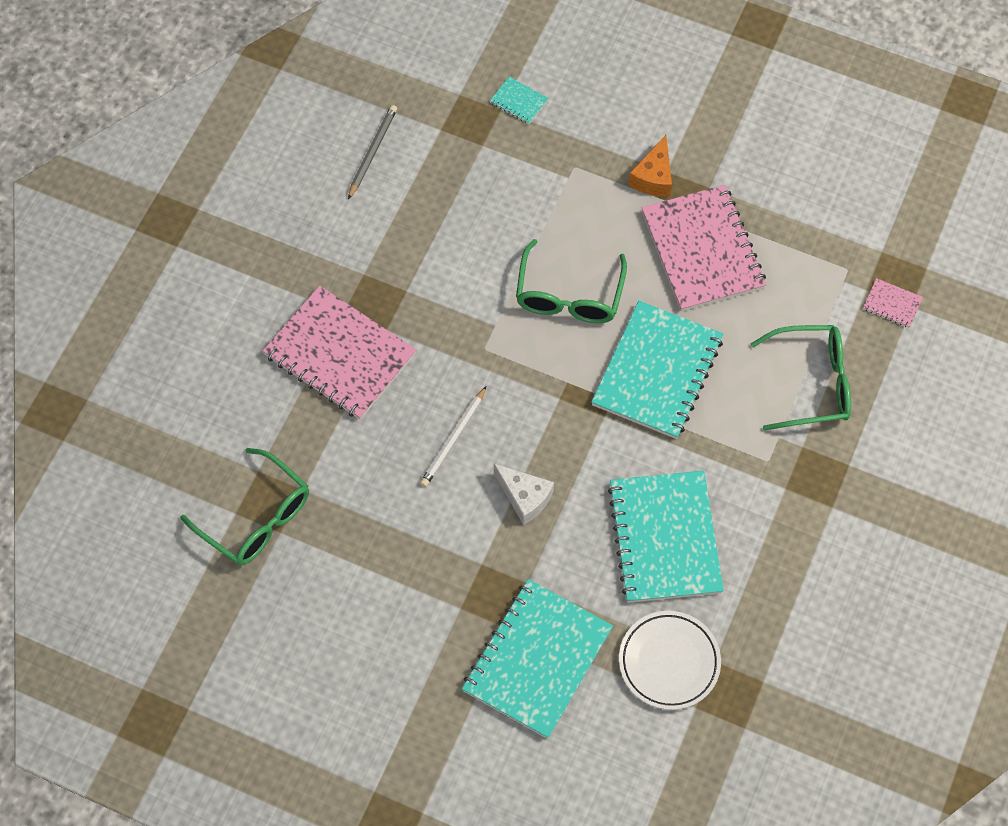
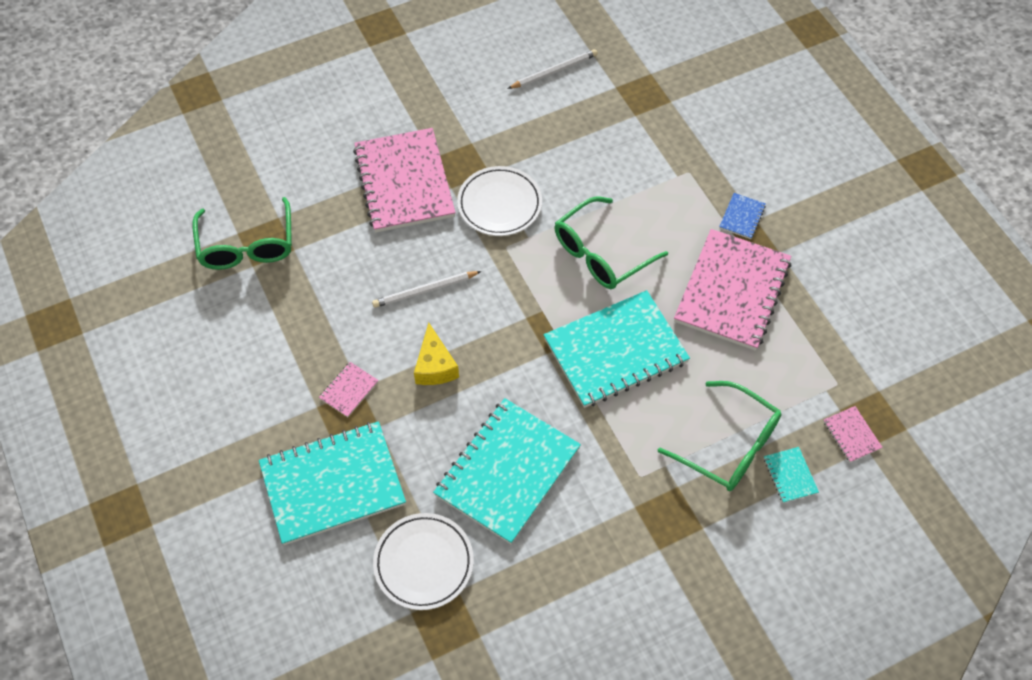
camera: 40 degrees right, 5 degrees down
grey pencil [348,105,397,199] -> white pencil [507,49,598,89]
turquoise notebook [490,76,548,124] -> turquoise notebook moved to [764,447,819,503]
white cheese [494,464,554,525] -> yellow cheese [414,323,459,385]
orange cheese [628,135,672,197] -> blue notebook [719,193,766,239]
none -> pink notebook [319,362,379,417]
none -> white plate [457,166,542,236]

